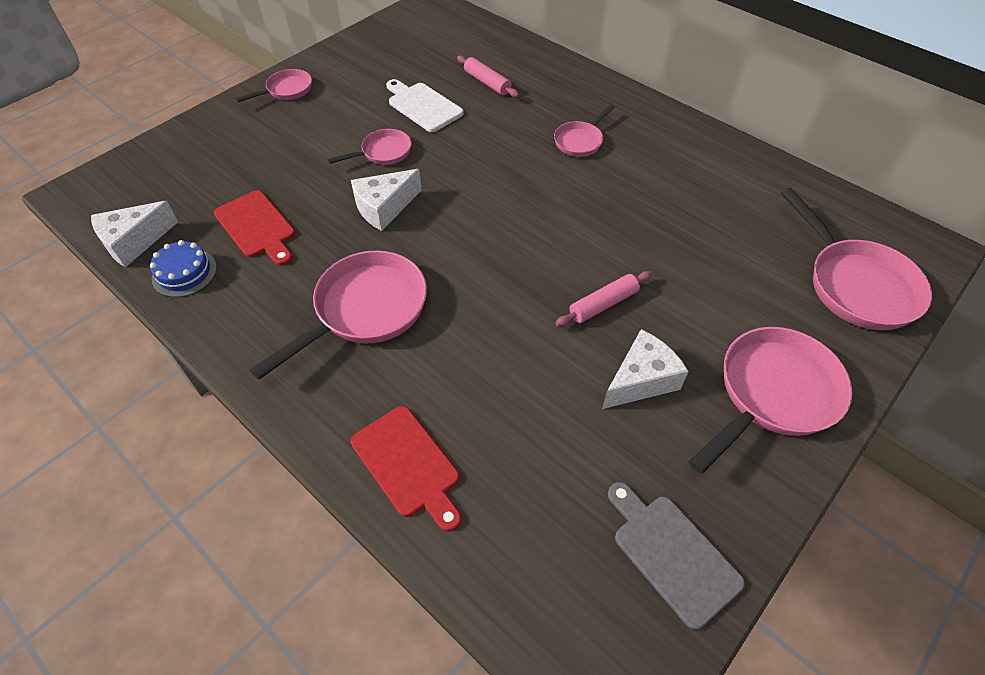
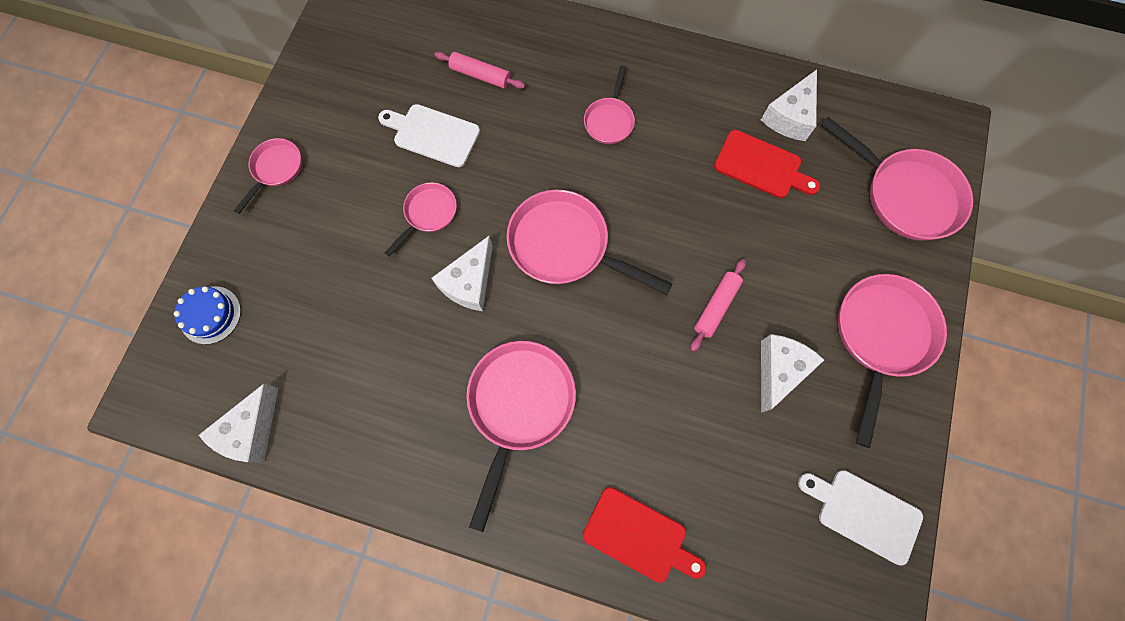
camera: 25 degrees left, 20 degrees up
blue cake [150,240,217,297] -> blue cake moved to [174,286,241,344]
red cutting board [214,190,295,266] -> red cutting board moved to [714,130,820,198]
grey cutting board [608,482,745,630] -> white cutting board [798,470,923,566]
none -> pink pan [507,189,672,295]
none -> white cheese [761,69,817,141]

